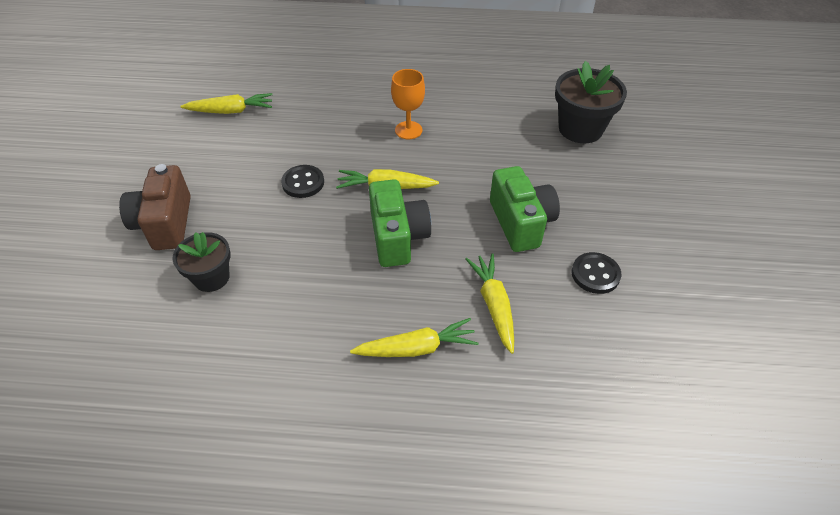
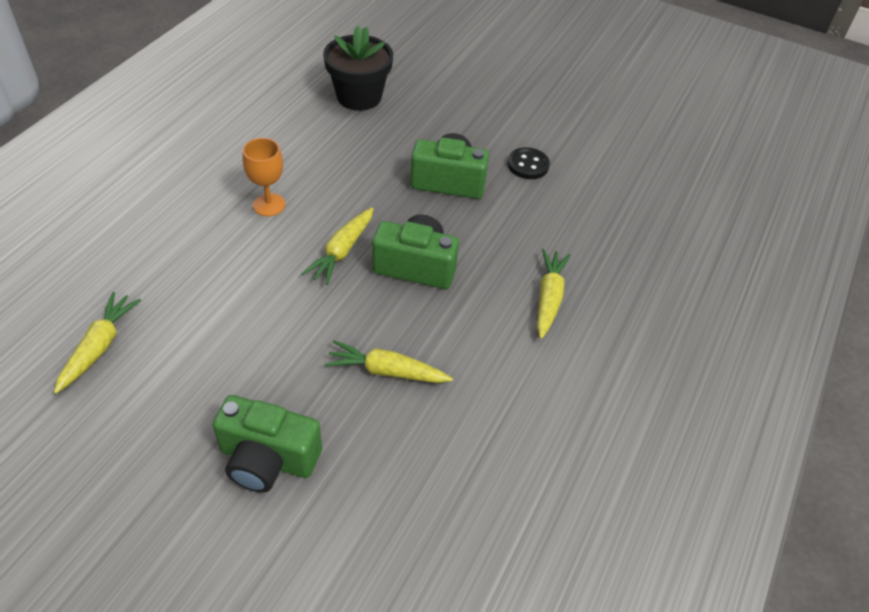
camera: 70 degrees left, 0 degrees up
brown camera [119,164,191,250] -> green camera [213,395,322,493]
black flower pot [172,232,231,292] -> none
black button [281,165,324,198] -> none
yellow carrot [466,253,514,354] -> yellow carrot moved to [325,340,453,383]

